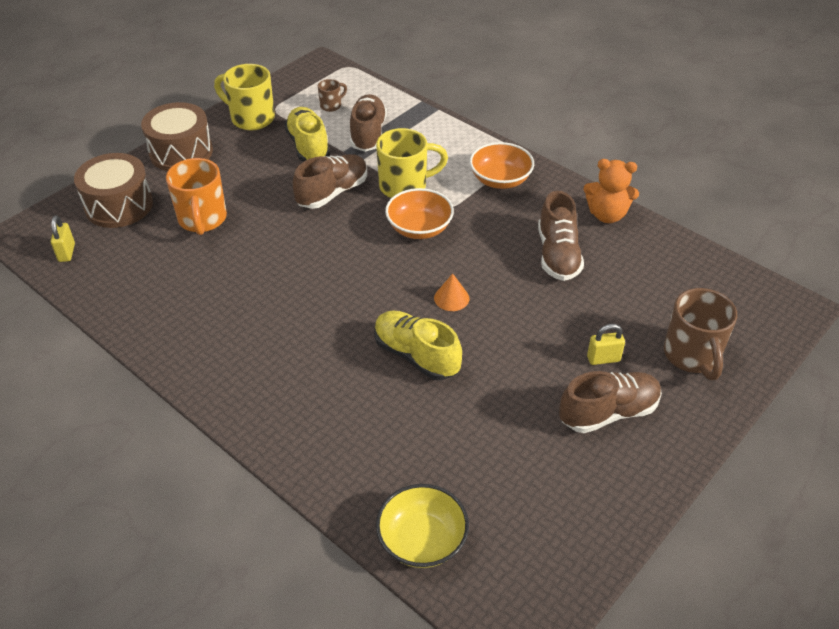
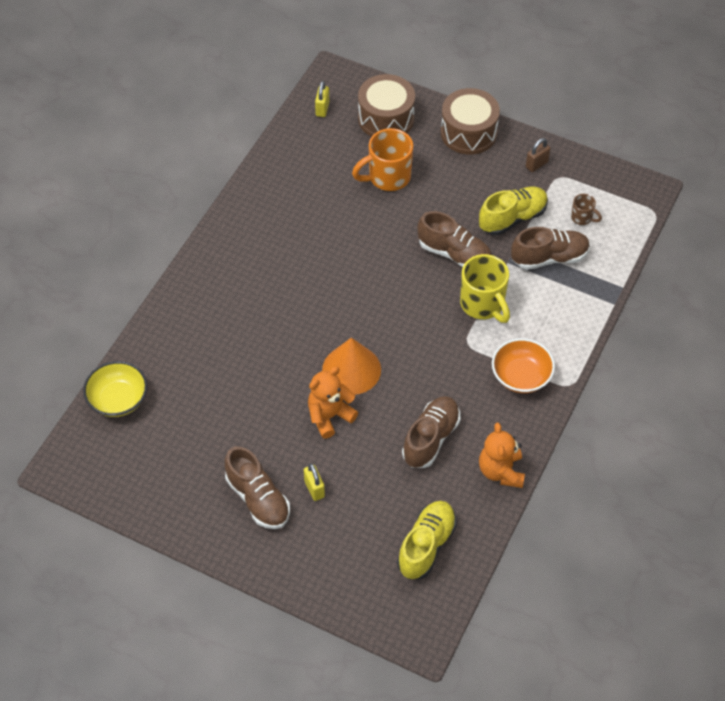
camera: 75 degrees right, 10 degrees up
yellow padlock [51,215,75,262] -> yellow padlock turned 60 degrees counterclockwise [315,81,329,117]
yellow mug [214,64,275,130] -> brown padlock [526,138,550,172]
yellow shoe [374,310,462,380] -> yellow shoe moved to [397,501,457,579]
orange bowl [385,188,454,239] -> none
orange cone [434,273,470,311] -> orange cone [322,338,381,395], size x1.94
brown shoe [538,191,584,281] -> brown shoe turned 135 degrees clockwise [402,396,460,468]
brown mug [664,288,737,380] -> none
none -> orange teddy bear [308,367,358,439]

